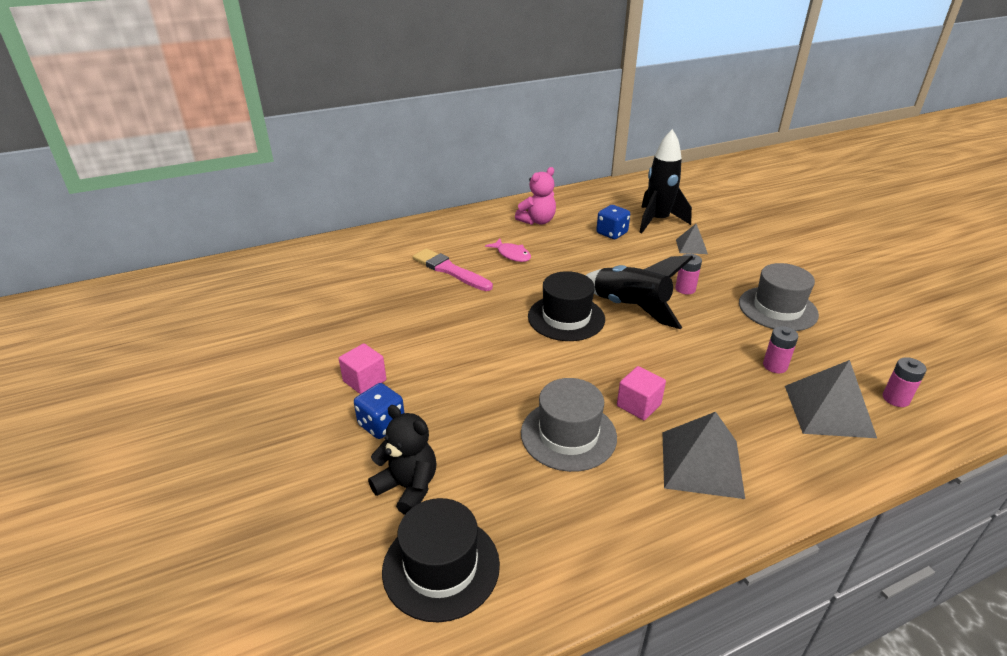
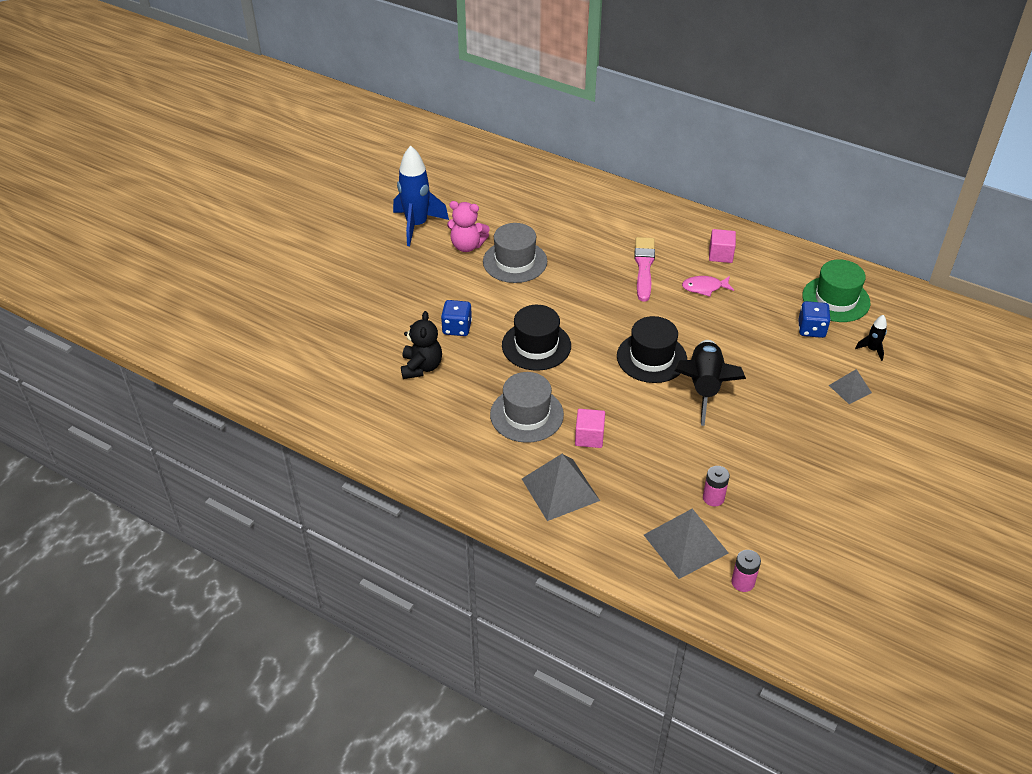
camera: 55 degrees right, 10 degrees up
pink cube [339,344,386,394] -> pink cube moved to [709,229,736,263]
black hat [382,498,500,622] -> black hat moved to [502,305,571,371]
pink fish [485,239,531,262] -> pink fish turned 75 degrees clockwise [682,276,734,297]
pink teddy bear [515,167,556,225] -> pink teddy bear moved to [447,201,490,252]
black rocket [639,129,692,234] -> black rocket [855,315,887,361], size x0.45
pink battery [675,254,702,295] -> none
grey hat [739,263,819,331] -> grey hat moved to [483,223,547,283]
none -> blue rocket [393,145,449,246]
none -> green hat [802,259,870,322]

